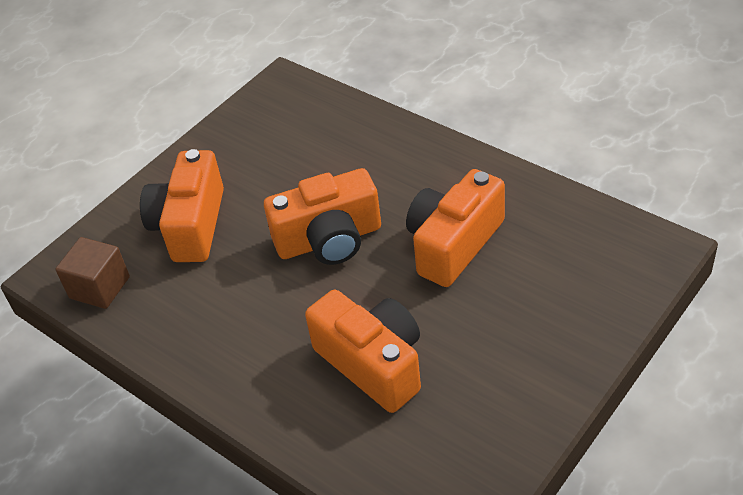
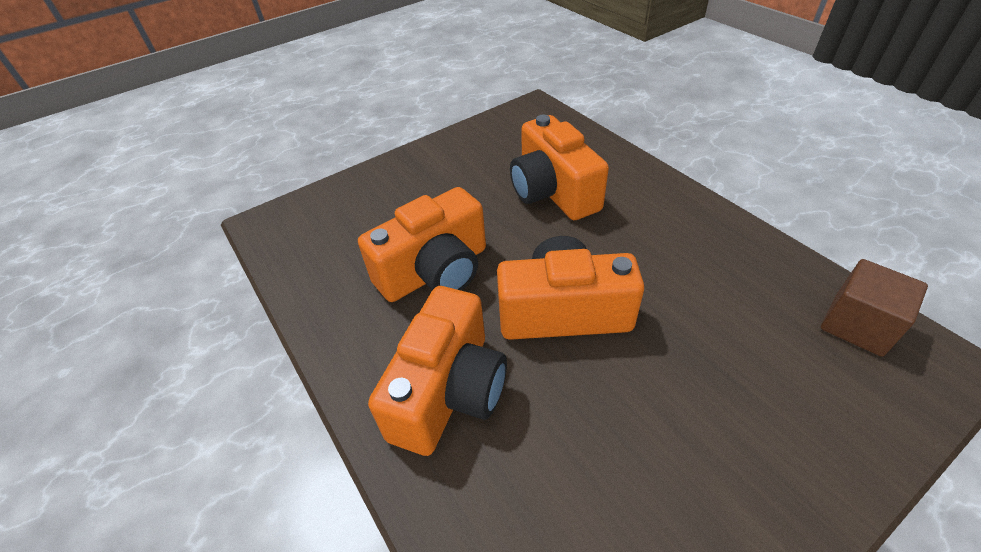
camera: 165 degrees left, 0 degrees up
orange camera [140,149,224,262] -> orange camera moved to [368,286,507,456]

